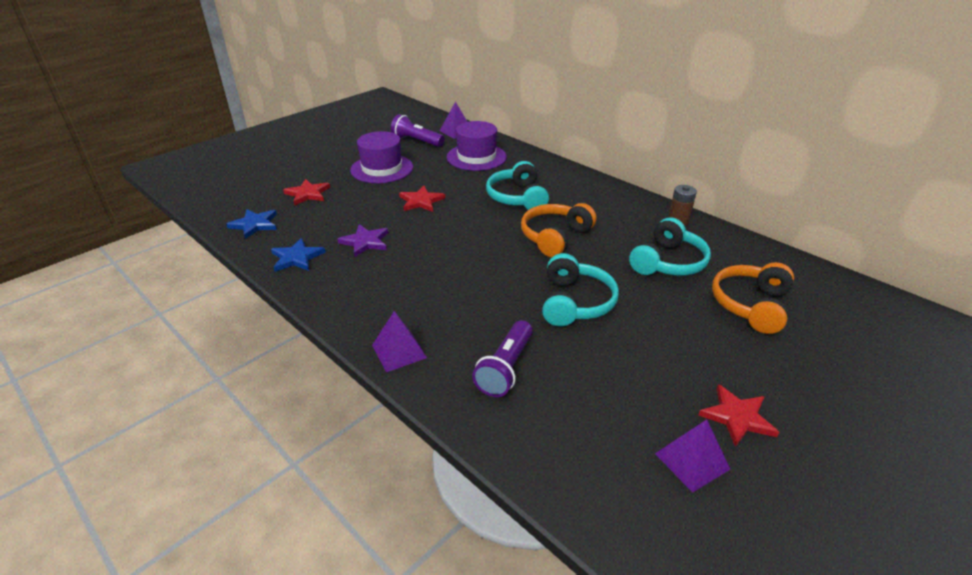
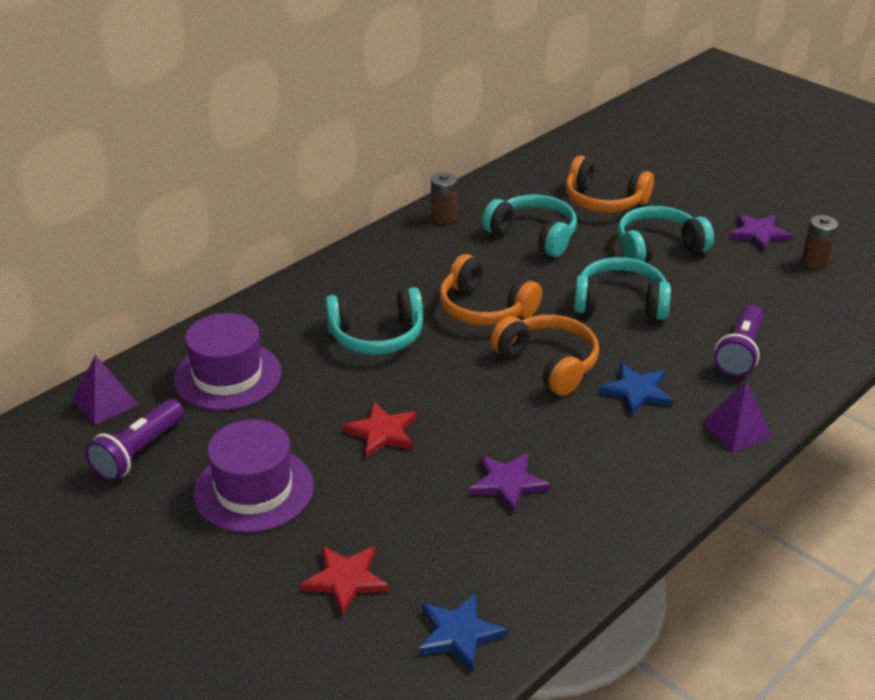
camera: 90 degrees left, 0 degrees up
blue star [271,238,326,272] -> blue star moved to [598,363,673,416]
purple flashlight [472,320,533,397] -> purple flashlight turned 90 degrees clockwise [714,305,763,377]
purple pyramid [655,420,730,493] -> brown battery [802,215,838,269]
red star [699,384,779,447] -> purple star [729,214,793,252]
none -> orange headphones [490,315,599,396]
none -> turquoise headphones [617,206,714,263]

